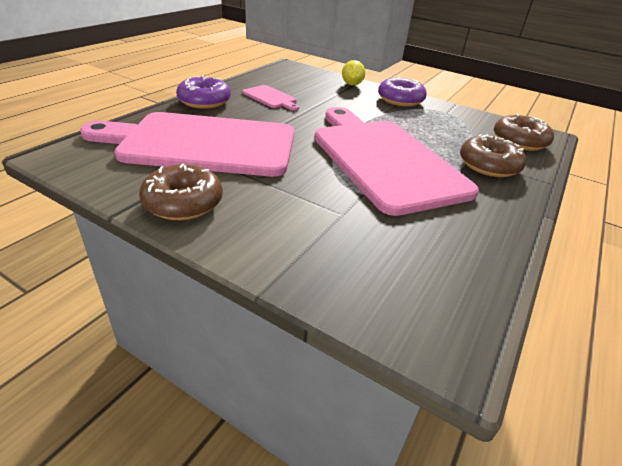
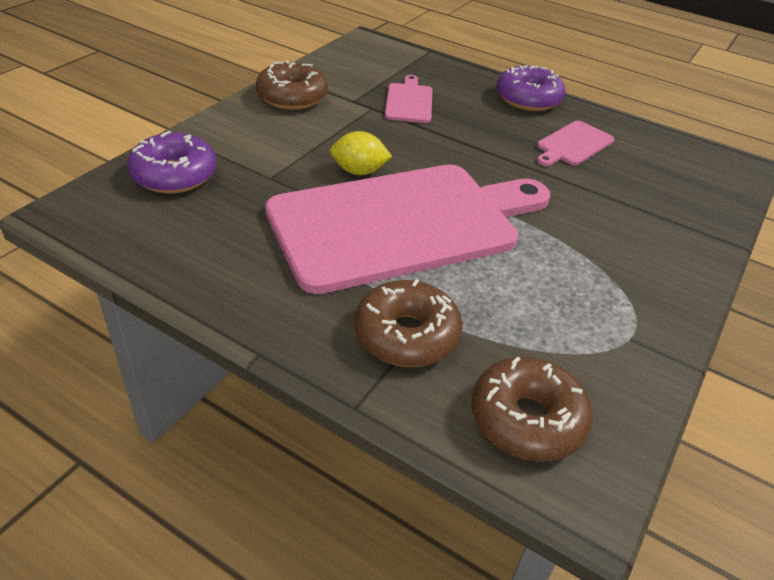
camera: 90 degrees right, 5 degrees up
pink cutting board [80,112,294,177] -> pink cutting board [385,75,432,123], size x0.40
yellow lemon [342,60,365,85] -> yellow lemon moved to [330,131,392,175]
purple donut [378,76,427,107] -> purple donut moved to [127,131,217,193]

